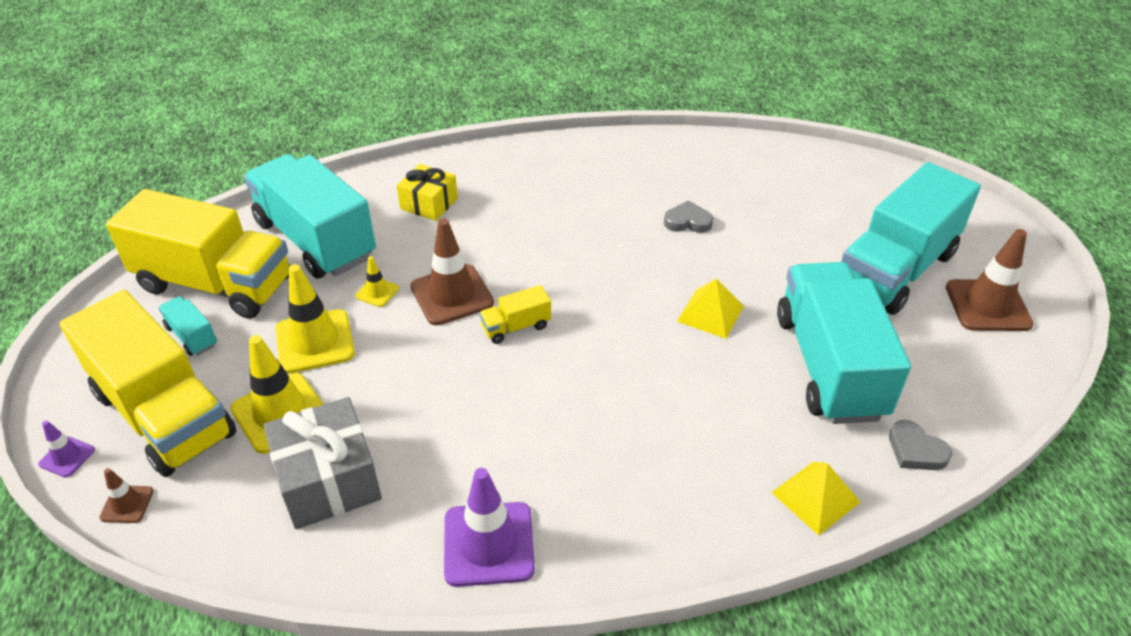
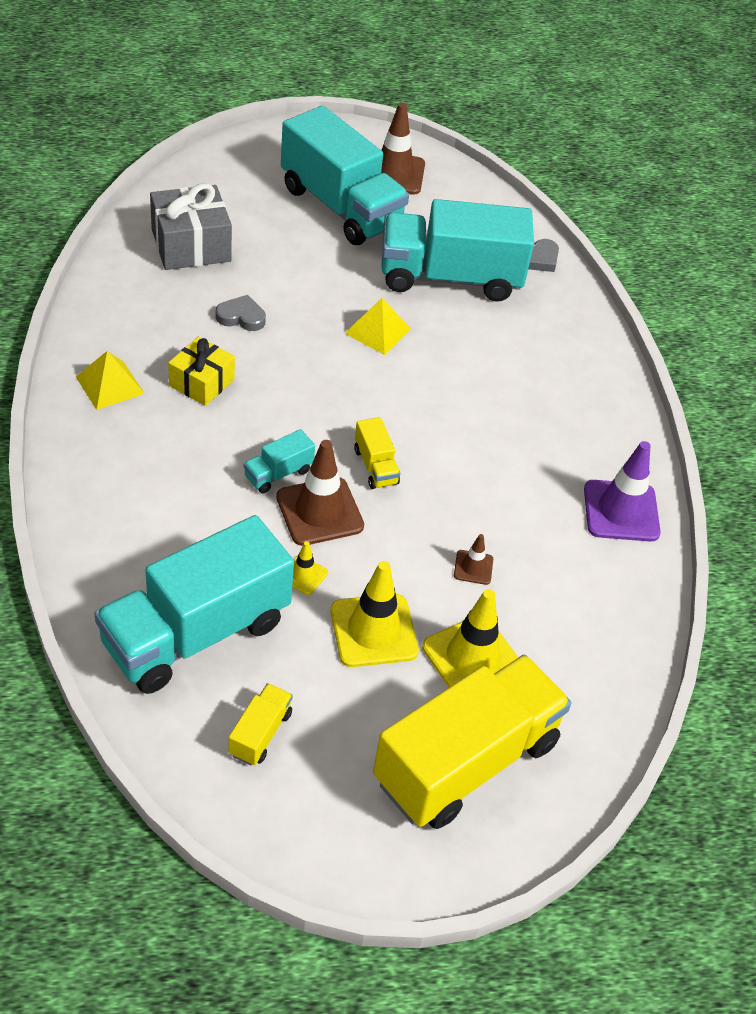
camera: 90 degrees left, 5 degrees up
purple traffic cone [38,421,95,478] -> none
brown traffic cone [99,468,154,523] -> brown traffic cone moved to [454,534,493,585]
yellow truck [106,189,290,319] -> yellow truck [228,683,293,766], size x0.41
turquoise truck [158,296,217,356] -> turquoise truck moved to [243,429,315,493]
grey gift [263,397,382,529] -> grey gift moved to [150,183,232,270]
yellow gift [396,164,458,221] -> yellow gift moved to [168,337,235,406]
grey heart [664,200,713,233] -> grey heart turned 90 degrees clockwise [216,295,266,331]
yellow pyramid [771,462,861,535] -> yellow pyramid moved to [76,351,145,410]

